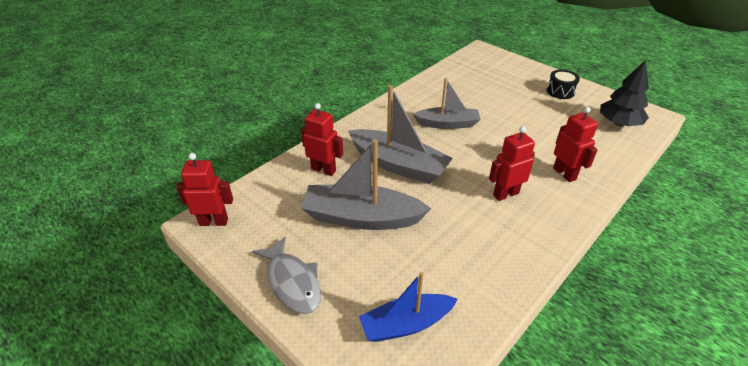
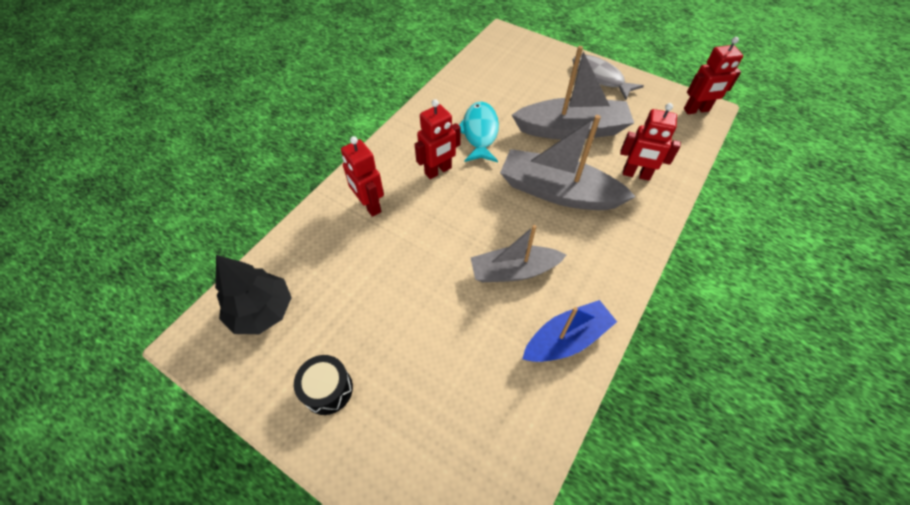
camera: 170 degrees right, 15 degrees up
blue boat [359,272,457,342] -> blue boat moved to [522,300,617,362]
none -> turquoise fish [459,102,499,162]

